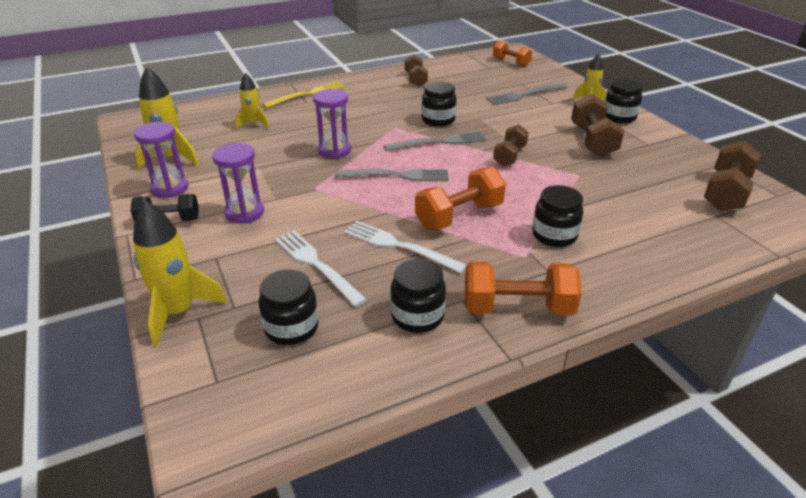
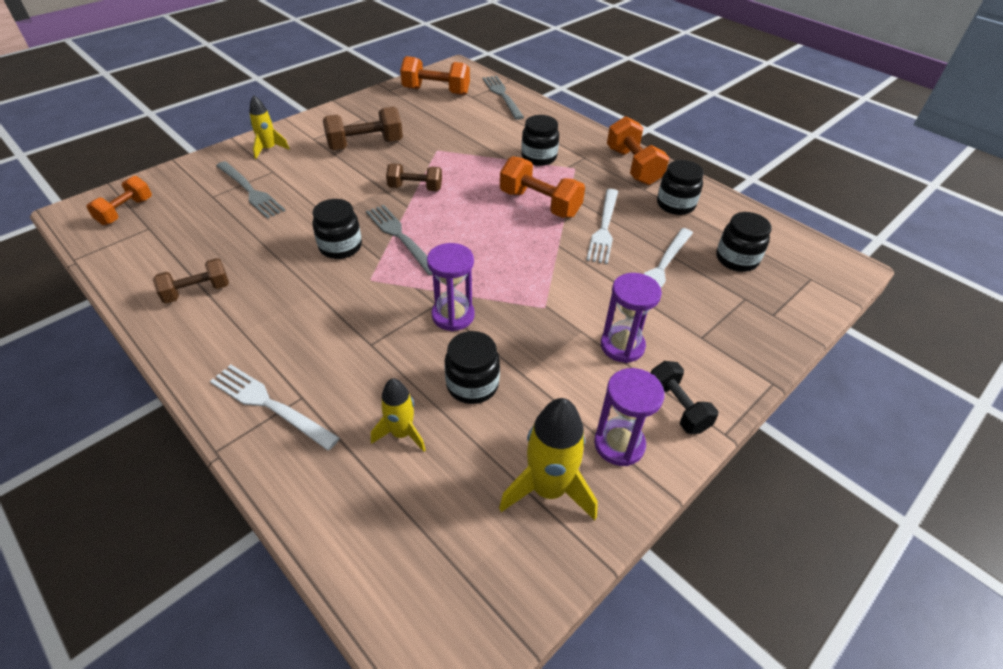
camera: 110 degrees left, 10 degrees up
yellow rocket [133,200,227,347] -> none
yellow fork [262,81,346,108] -> white fork [210,364,340,450]
grey fork [335,169,449,181] -> grey fork moved to [483,76,524,120]
black jar [605,79,643,124] -> black jar moved to [445,331,500,404]
brown dumbbell [704,141,761,211] -> orange dumbbell [400,56,470,95]

